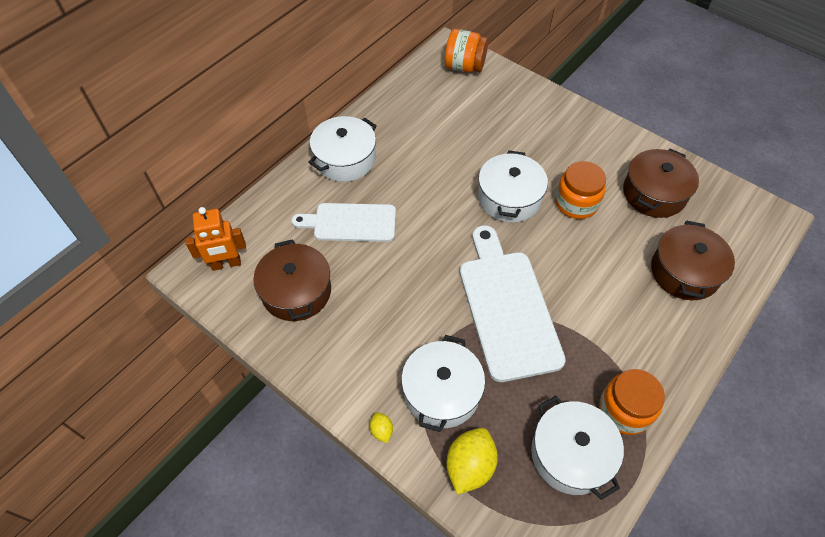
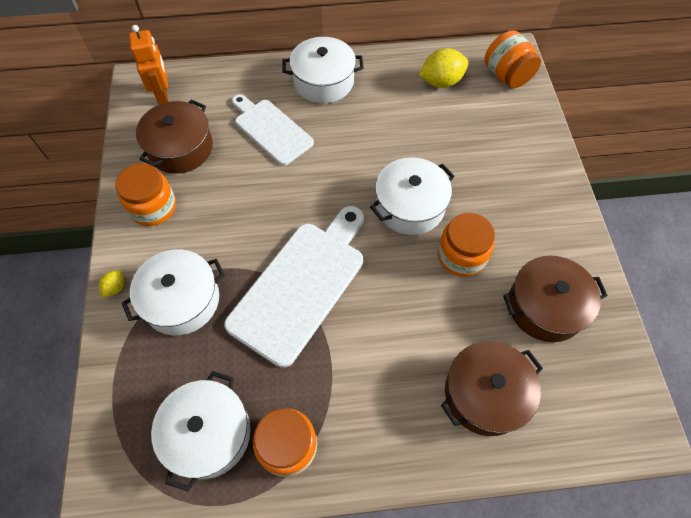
camera: 45 degrees right, 5 degrees up
orange robot [185,207,246,271] -> orange robot turned 135 degrees counterclockwise [129,25,169,104]
yellow lemon [446,428,498,495] -> yellow lemon moved to [419,48,469,88]
none -> orange jar [116,163,176,226]

